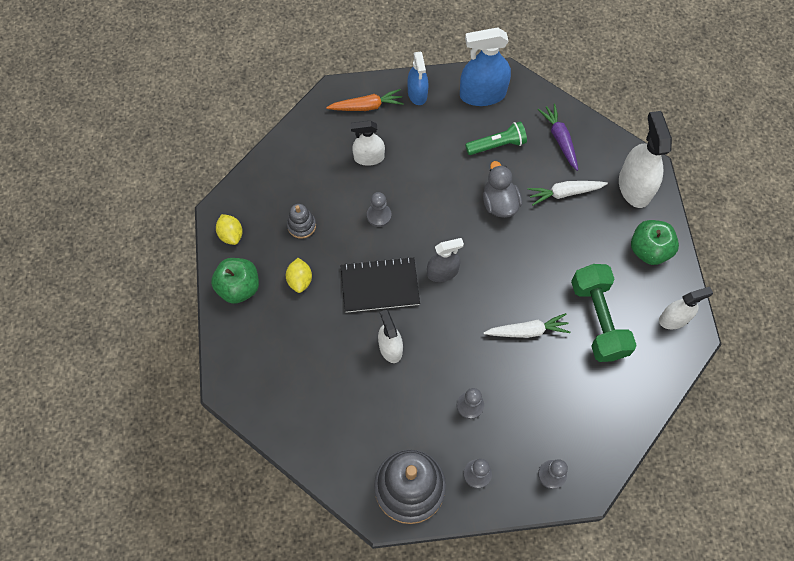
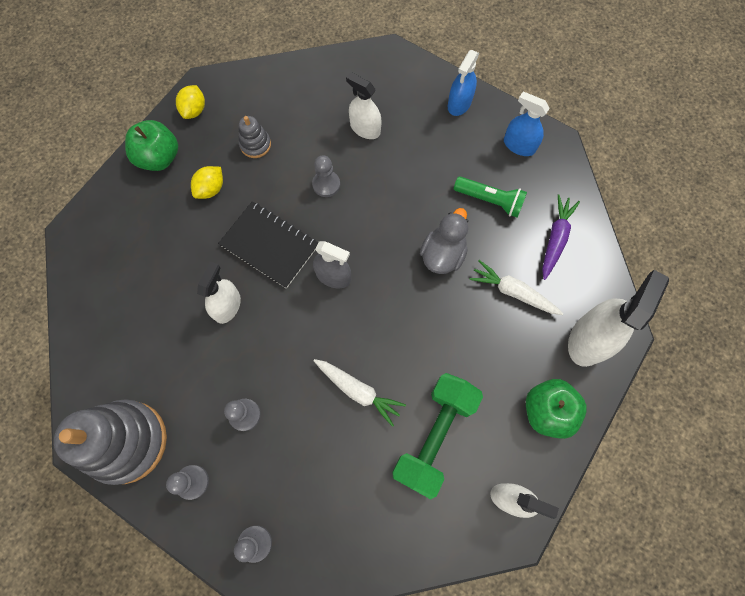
camera: 40 degrees right, 5 degrees up
orange carrot [326,89,404,111] -> none
blue spray bottle [460,27,511,106] -> blue spray bottle [504,92,550,156], size x0.63

